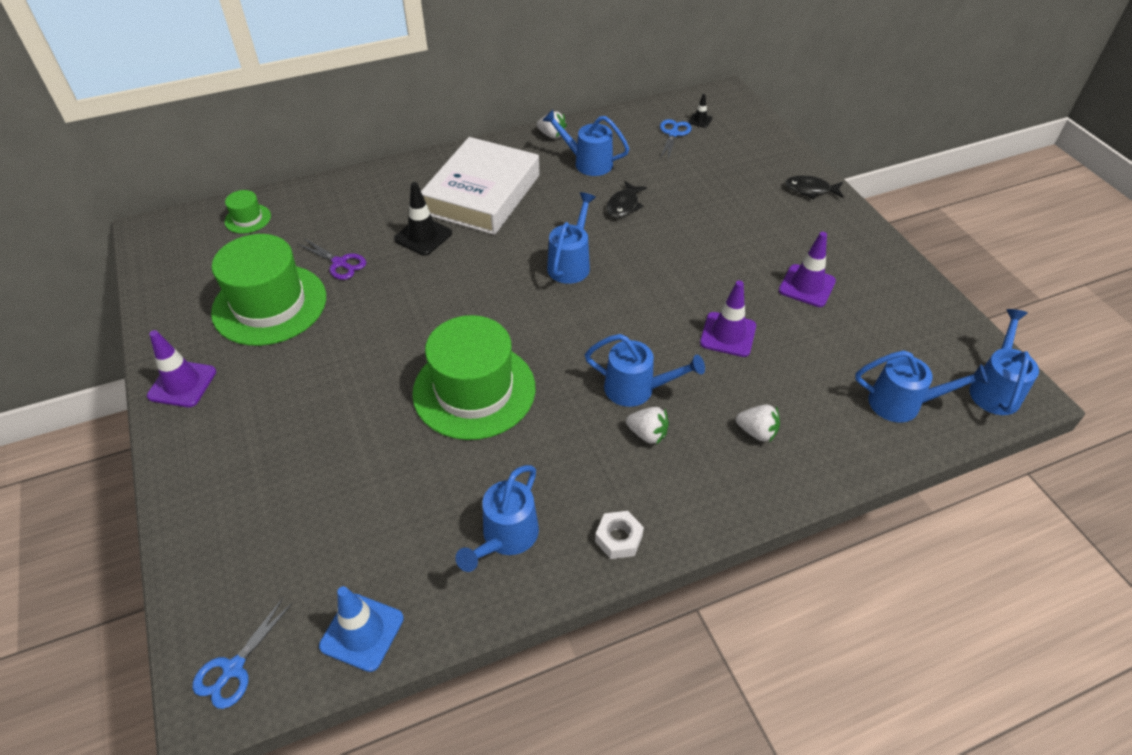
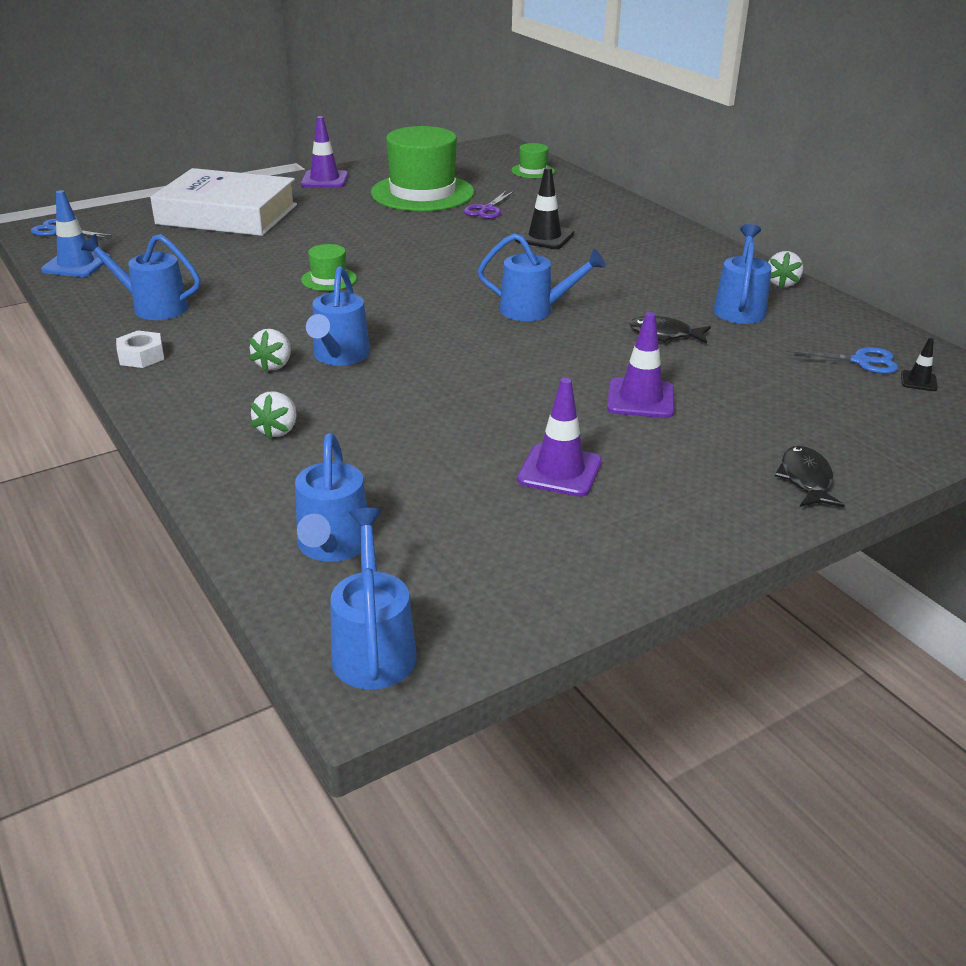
camera: 80 degrees right, 15 degrees down
green hat [412,315,536,440] -> green hat [301,244,357,291], size x0.44
white book [421,137,539,235] -> white book moved to [150,168,297,236]
purple traffic cone [700,280,756,357] -> purple traffic cone moved to [607,312,674,418]
blue watering can [969,309,1039,415] -> blue watering can turned 105 degrees counterclockwise [330,508,417,689]

